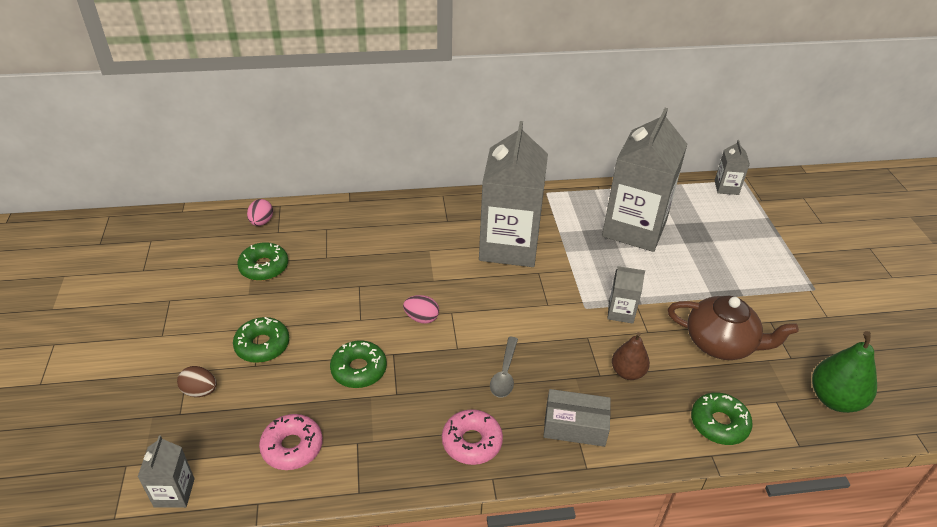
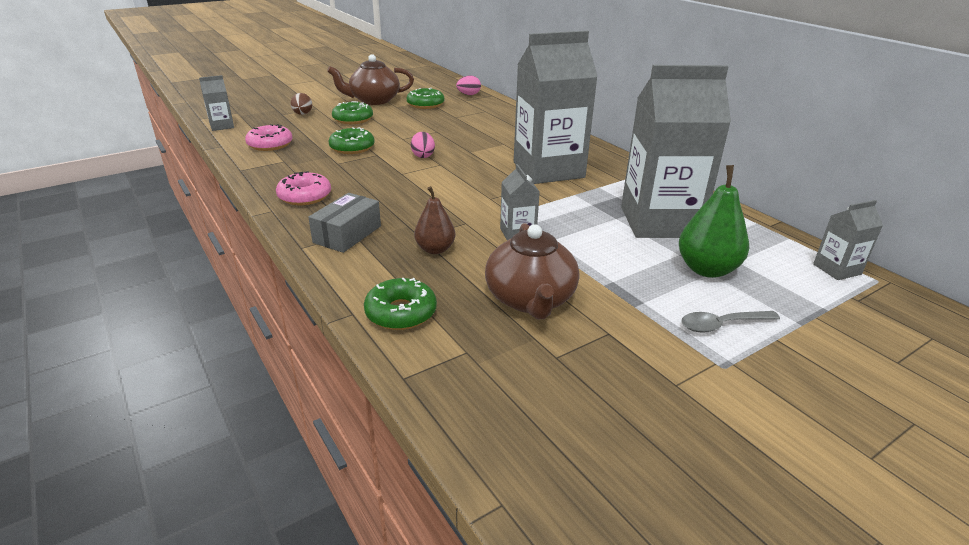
camera: 65 degrees right, 10 degrees down
grey spoon [490,337,518,397] -> grey spoon moved to [681,311,780,333]
grey box [543,389,611,447] -> grey box turned 45 degrees clockwise [308,193,381,253]
green pear [812,331,877,413] -> green pear moved to [679,165,749,278]
none -> brown teapot [327,54,414,105]

